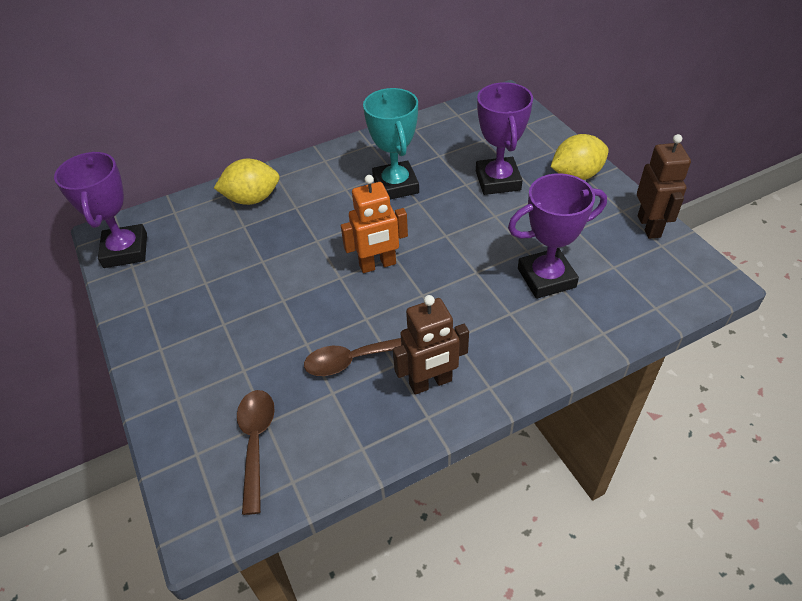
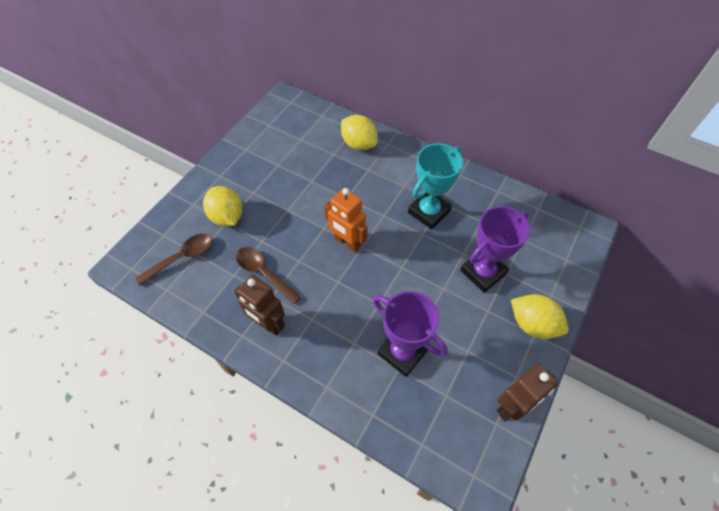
camera: 55 degrees right, 10 degrees up
purple trophy [54,152,147,268] -> none
none -> yellow lemon [203,186,242,226]

